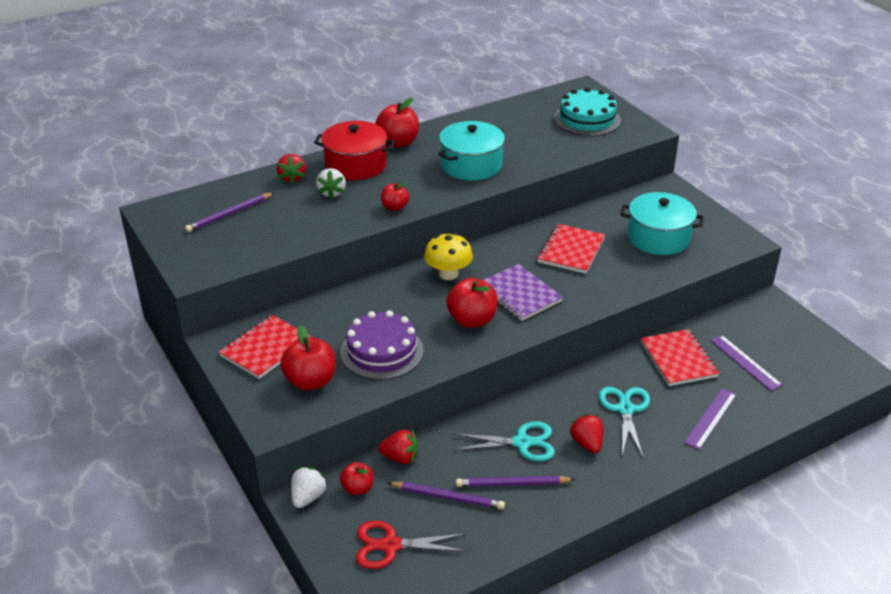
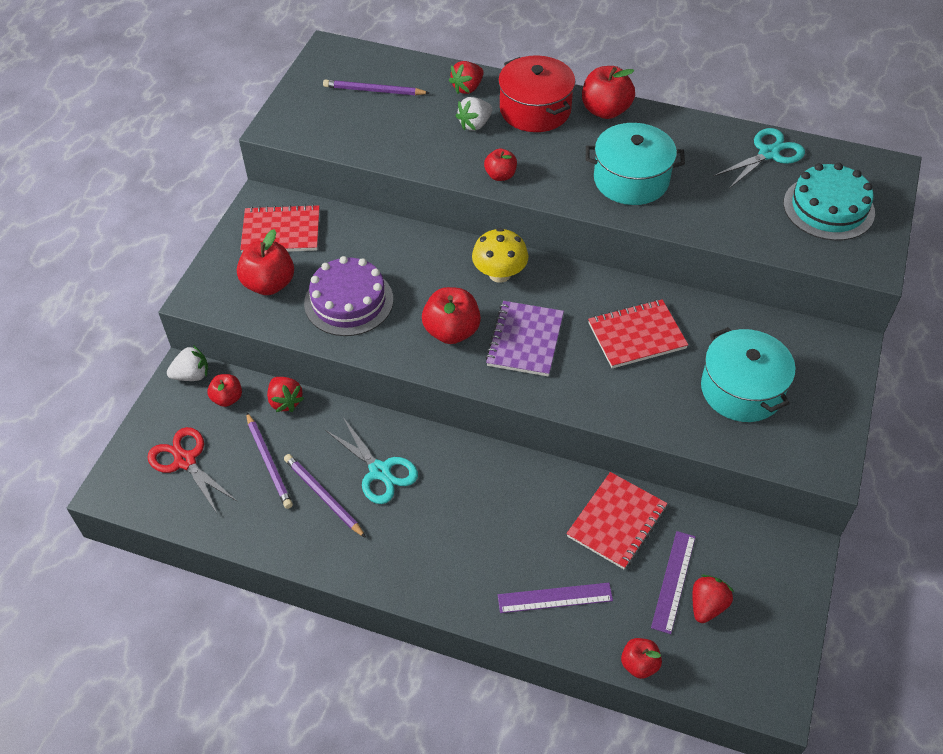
camera: 50 degrees right, 15 degrees up
red strawberry [569,414,603,453] -> red strawberry moved to [692,575,734,623]
turquoise scissors [599,387,650,457] -> turquoise scissors moved to [713,128,805,189]
none -> red apple [621,638,662,679]

